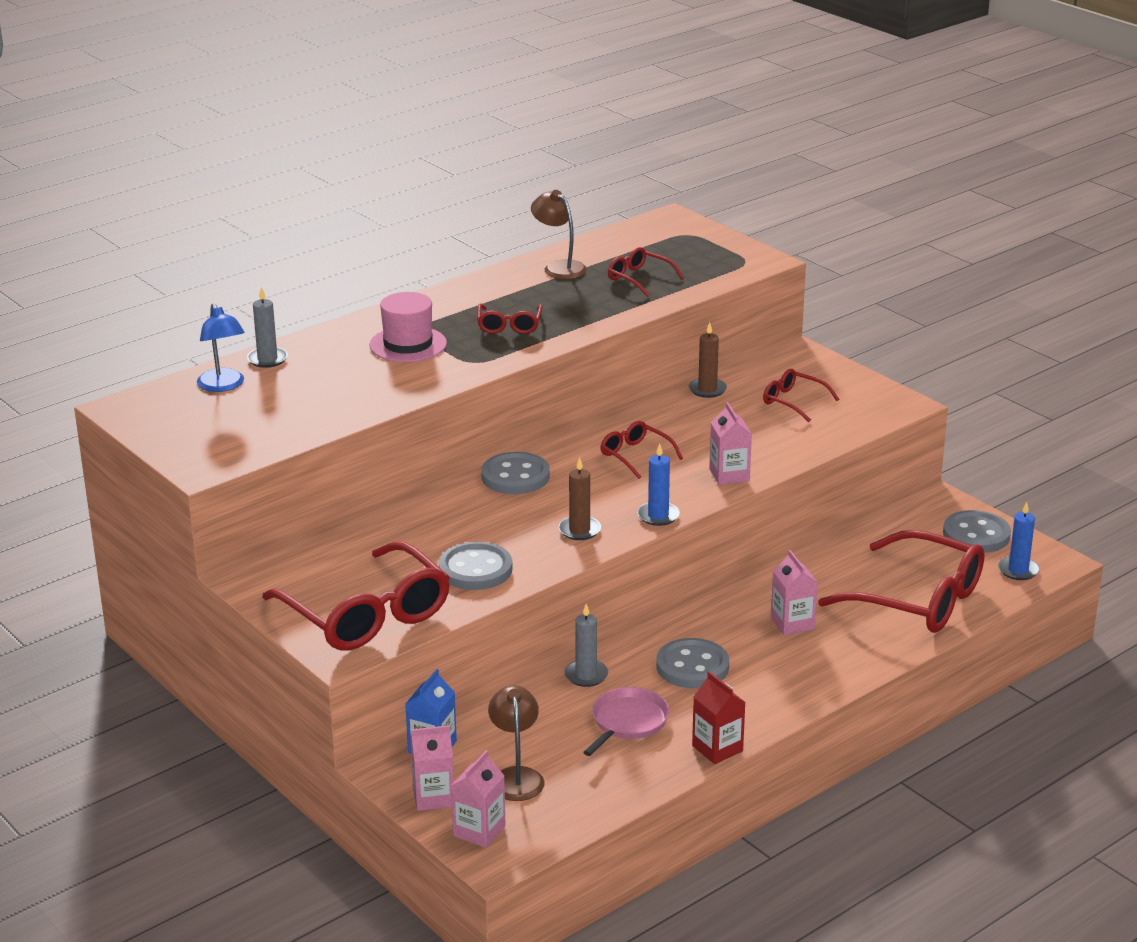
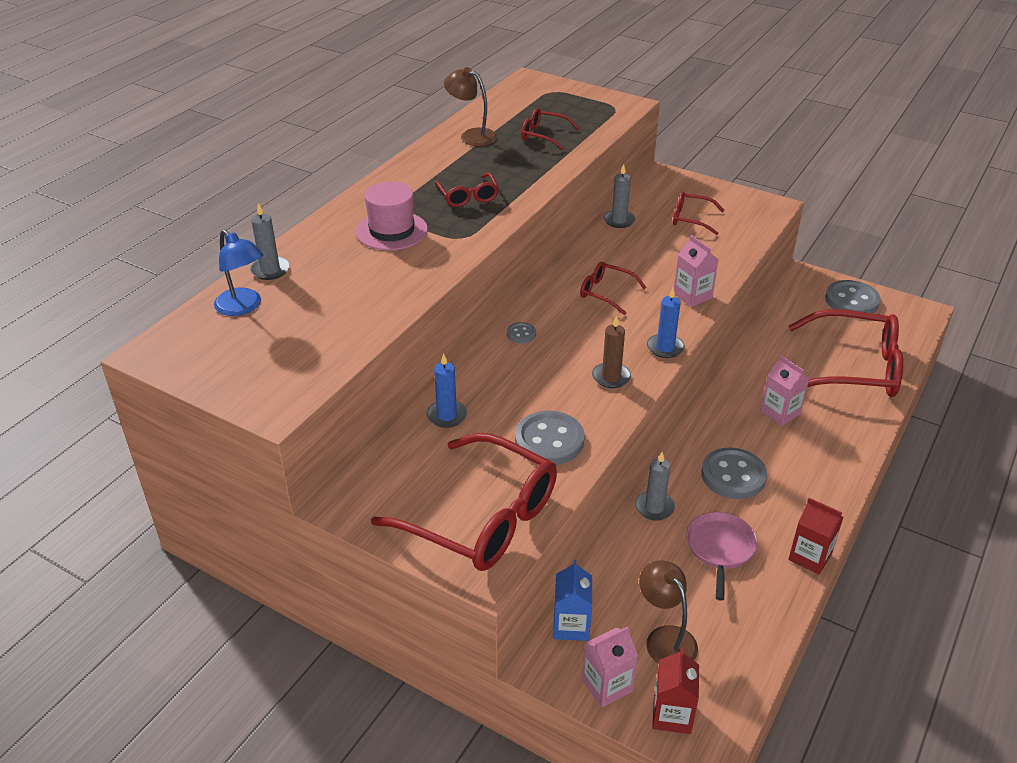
camera: 20 degrees left, 10 degrees up
pink carton [451,750,506,848] -> red carton [652,648,699,734]
grey button [481,452,550,494] -> grey button [507,322,536,343], size x0.48
brown candle [689,322,727,398] -> grey candle [604,165,635,228]
blue candle [998,502,1040,580] -> blue candle moved to [427,354,467,428]

